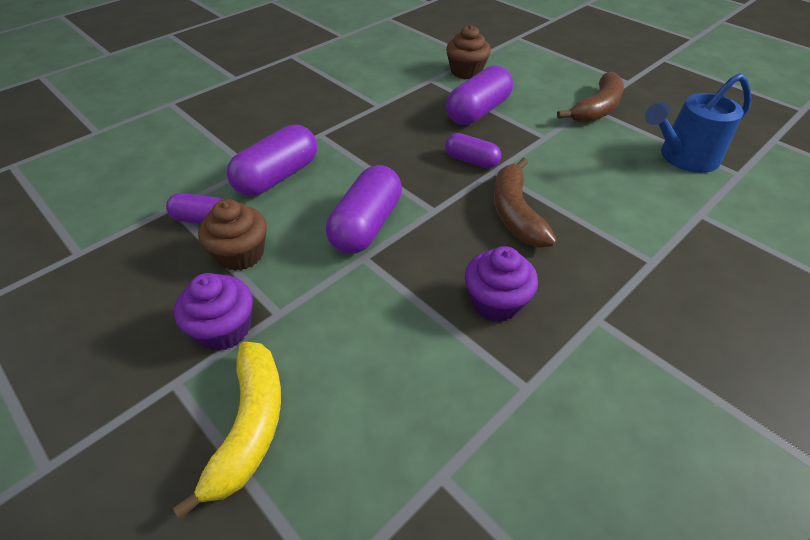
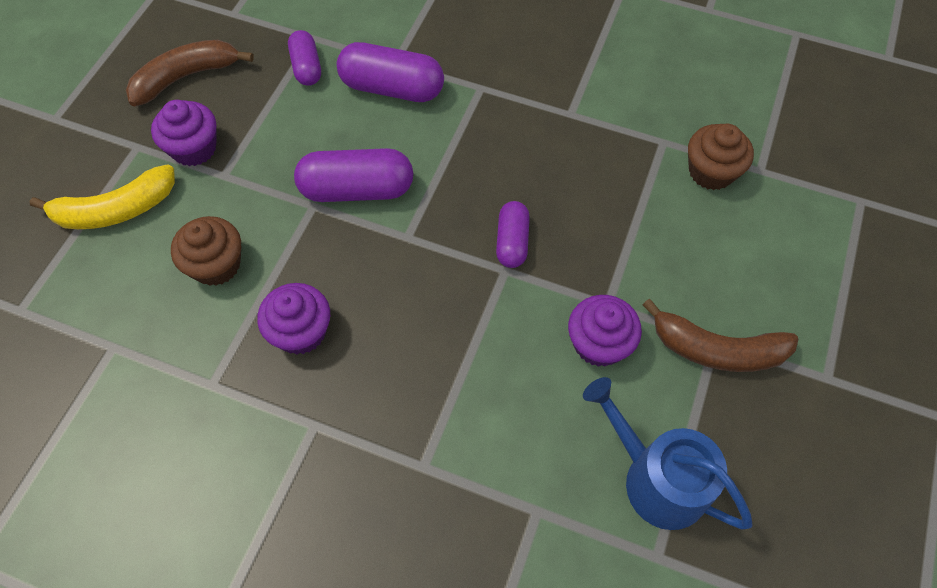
camera: 65 degrees right, 15 degrees up
brown cupcake [198,199,267,271] -> brown cupcake moved to [171,216,242,286]
purple capsule [446,65,513,125] -> none
brown banana [494,158,557,248] -> brown banana moved to [126,39,254,106]
none -> purple cupcake [568,295,642,367]

